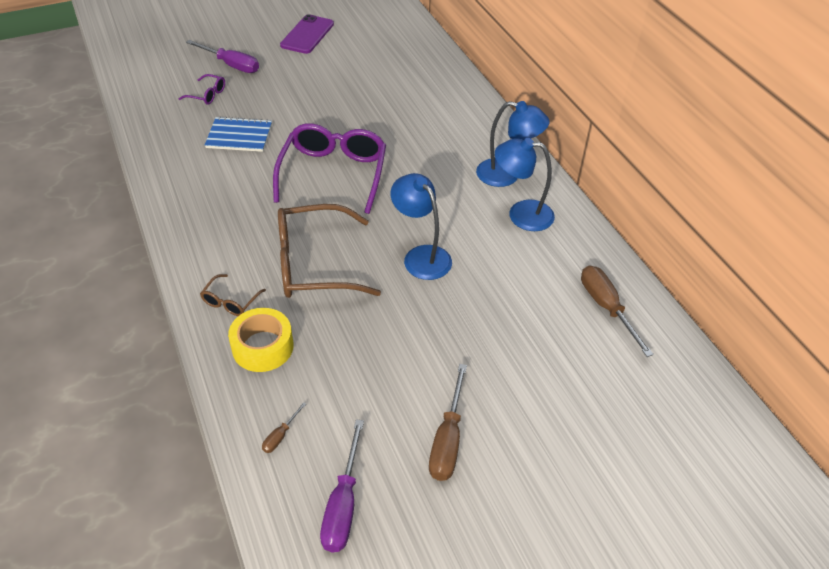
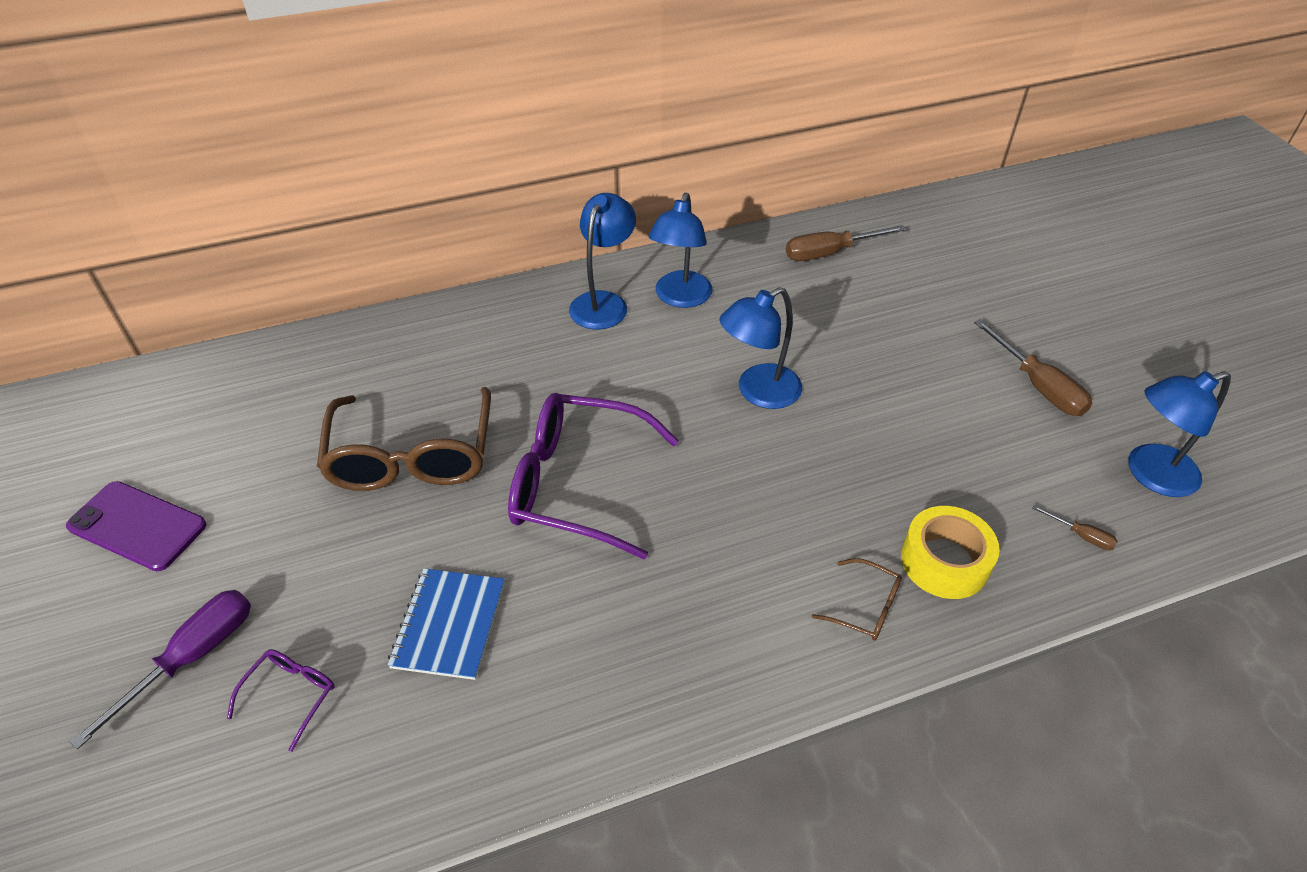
camera: 85 degrees left, 0 degrees up
brown glasses [278,204,381,298] -> brown glasses moved to [317,387,491,491]
purple screwdriver [320,419,364,552] -> blue lamp [1128,371,1231,497]
brown screwdriver [429,364,467,481] -> brown screwdriver turned 45 degrees clockwise [974,319,1092,416]

